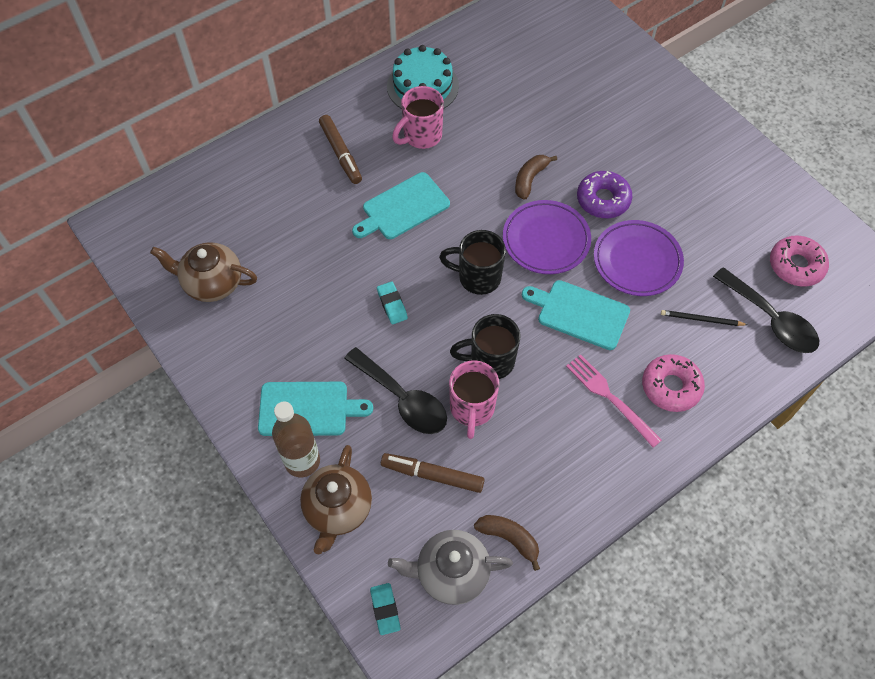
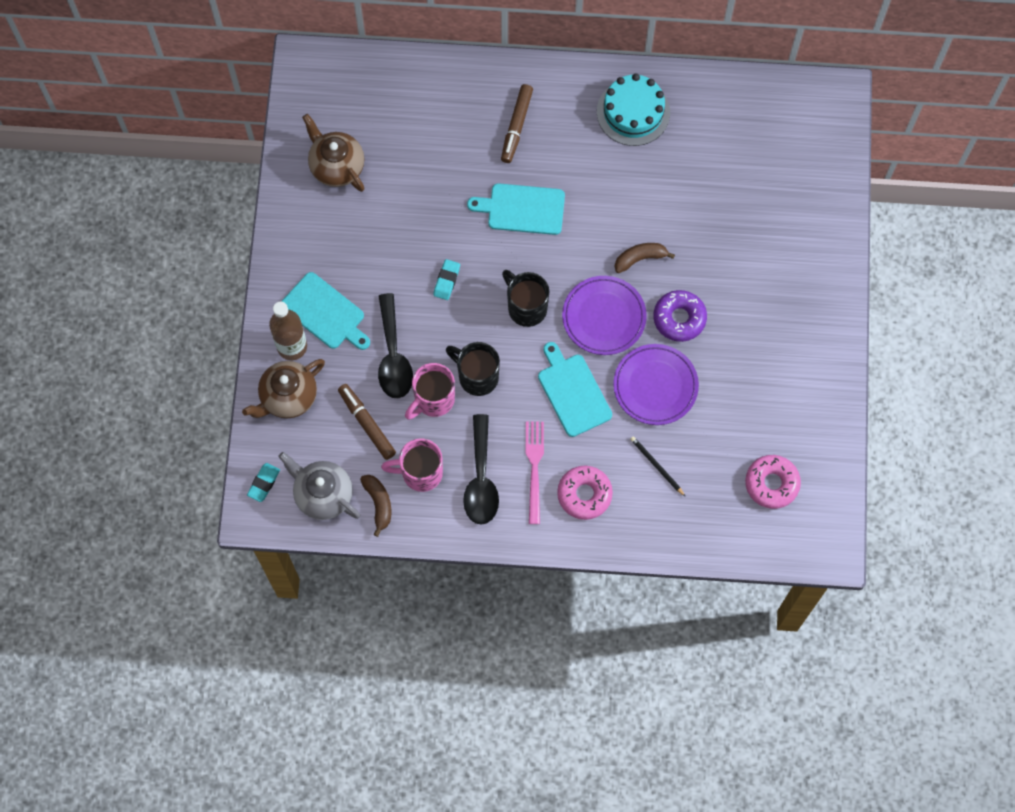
camera: 40 degrees right, 10 degrees up
pink mug [392,86,444,149] -> pink mug moved to [381,438,443,492]
black spoon [713,267,819,353] -> black spoon moved to [463,414,499,525]

